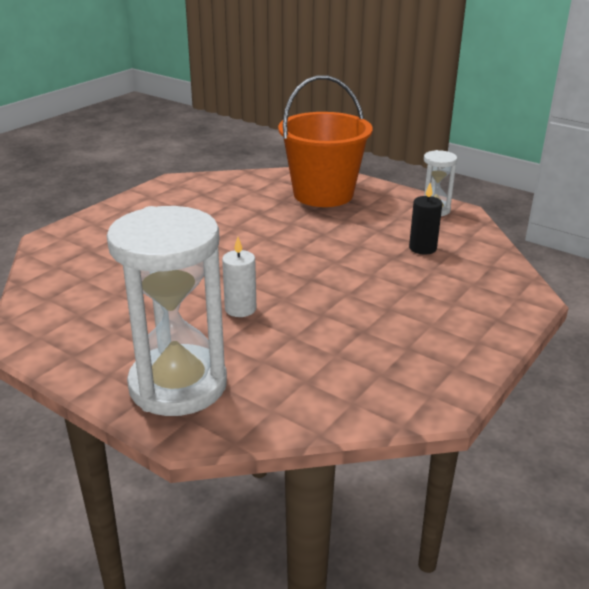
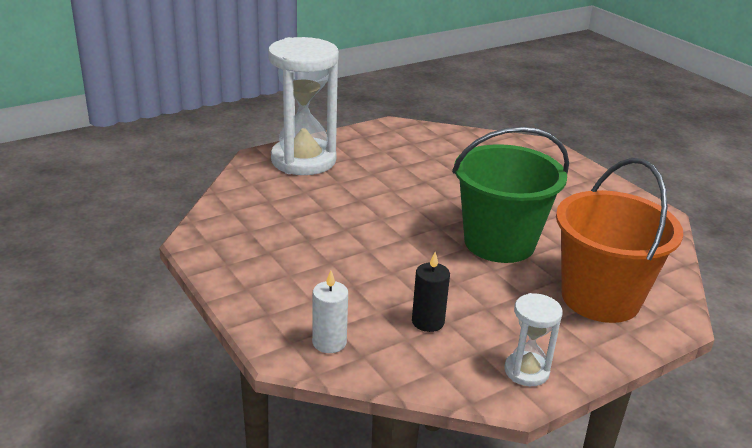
camera: 110 degrees right, 0 degrees up
white candle [222,237,256,317] -> white candle moved to [312,271,348,353]
none -> green bucket [452,127,569,263]

